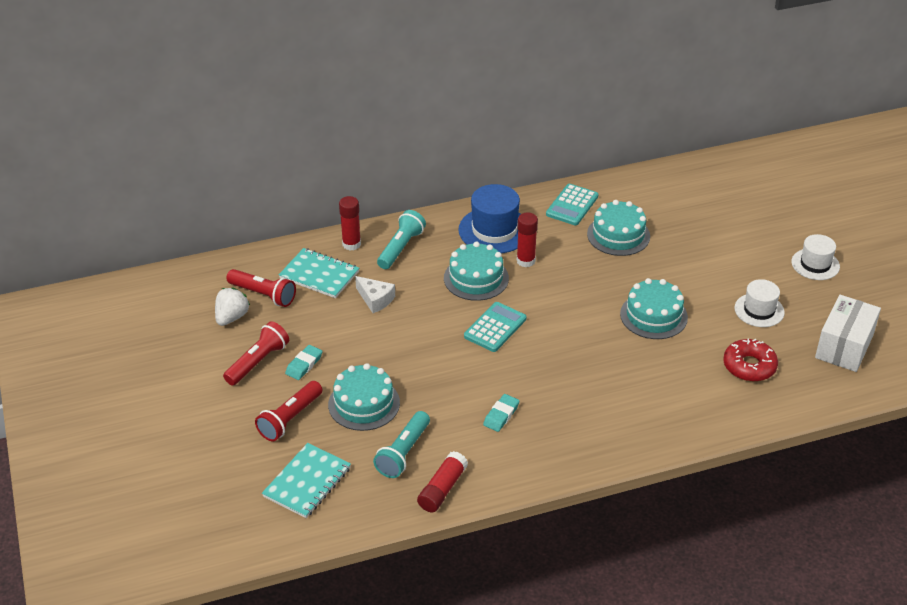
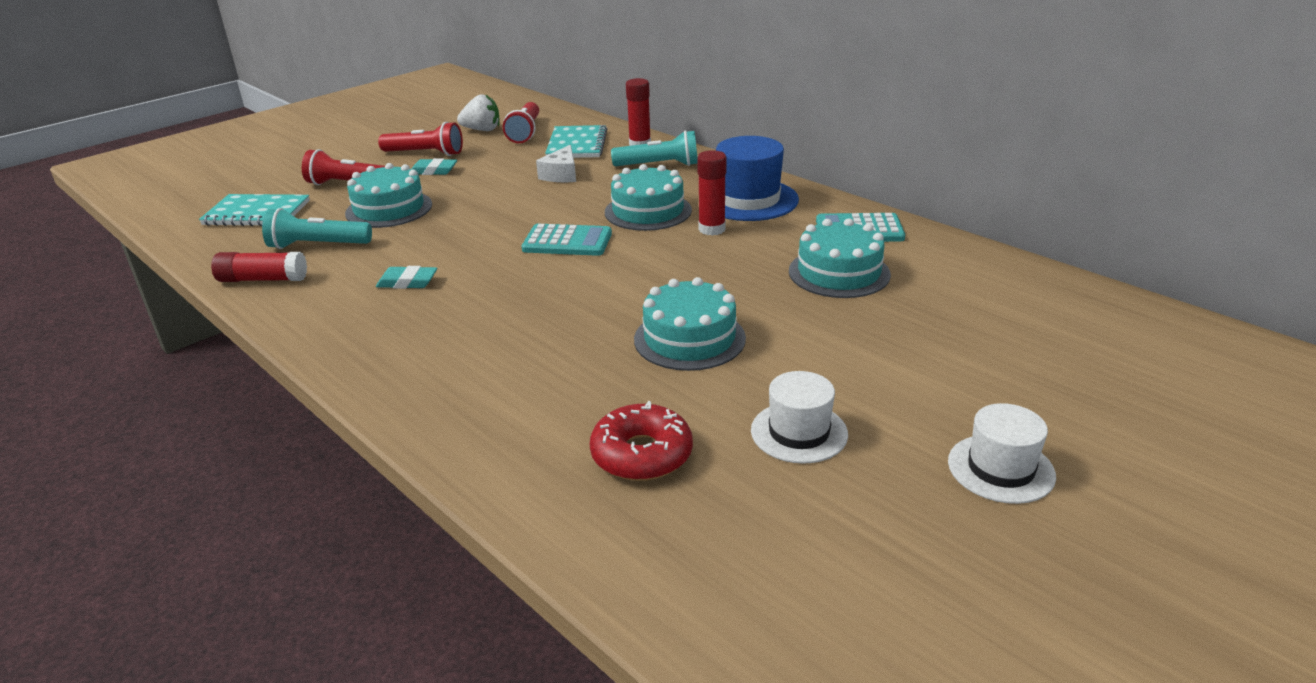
camera: 65 degrees right, 10 degrees down
white box [815,295,881,372] -> none

